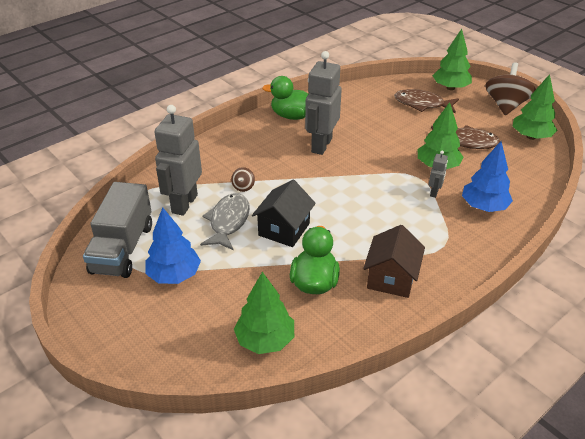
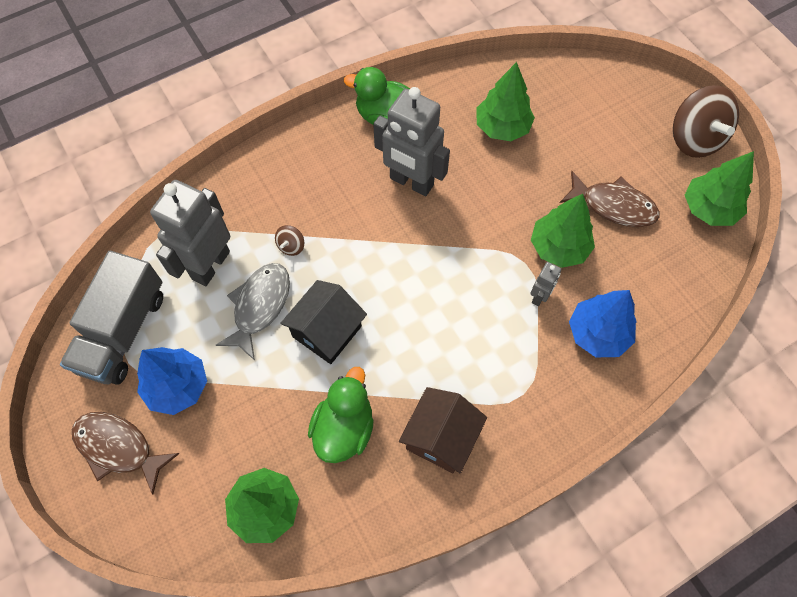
camera: 10 degrees right, 25 degrees up
grey robot [305,51,342,155] -> grey robot turned 90 degrees counterclockwise [373,87,450,196]
brown fish [394,89,459,113] -> brown fish moved to [72,412,180,495]
green tree [433,29,472,90] -> green tree moved to [477,62,535,141]
brown spinning top [486,62,536,115] -> brown spinning top turned 135 degrees clockwise [673,85,739,158]

